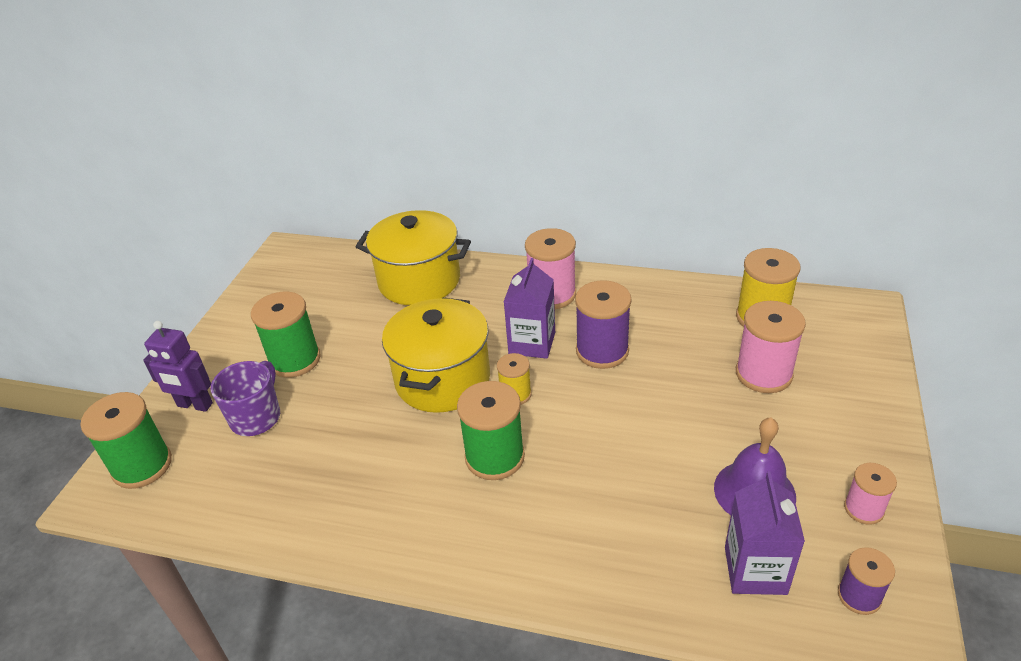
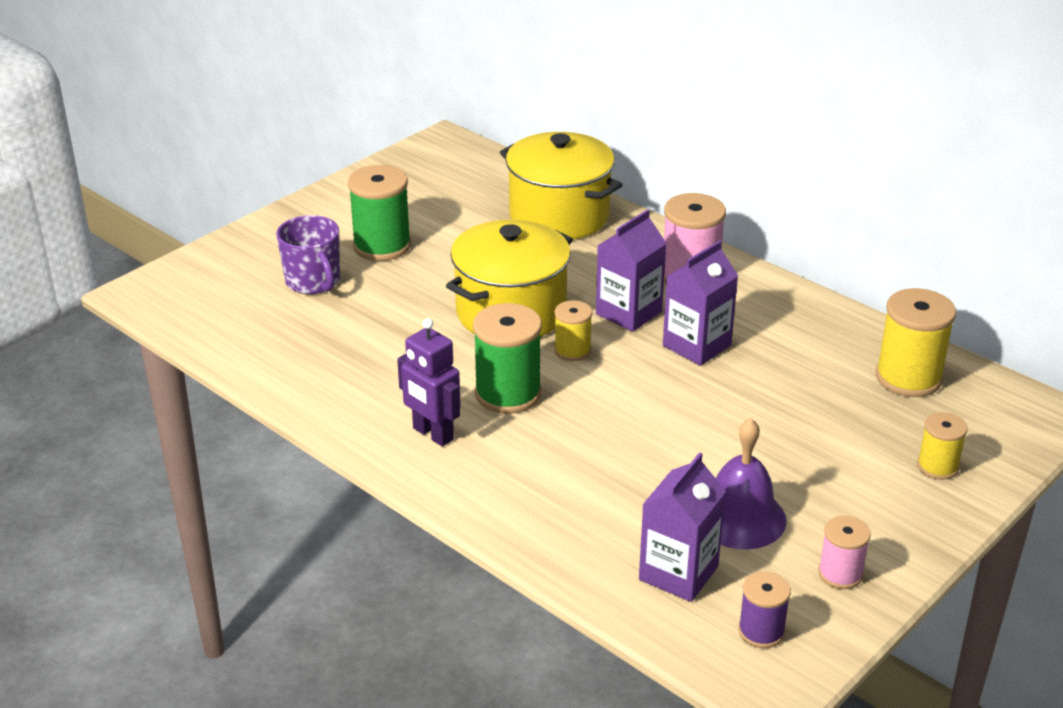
camera: 25 degrees right, 5 degrees down
green spool [80,392,172,489] -> none
purple robot [143,321,213,412] -> purple robot moved to [397,318,461,447]
purple mug [211,361,280,436] -> purple mug turned 105 degrees clockwise [276,215,340,294]
purple spool [575,280,631,369] -> purple carton [663,240,738,366]
pink spool [736,301,806,393] -> none
none -> yellow spool [917,412,968,480]

